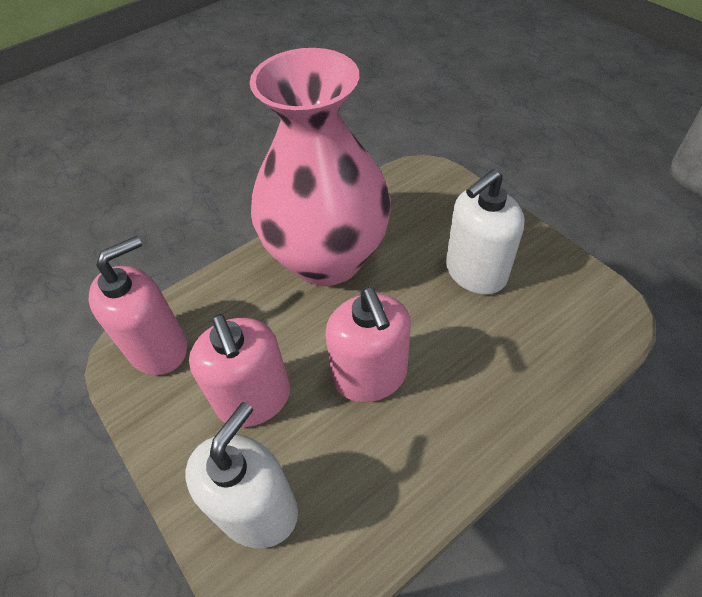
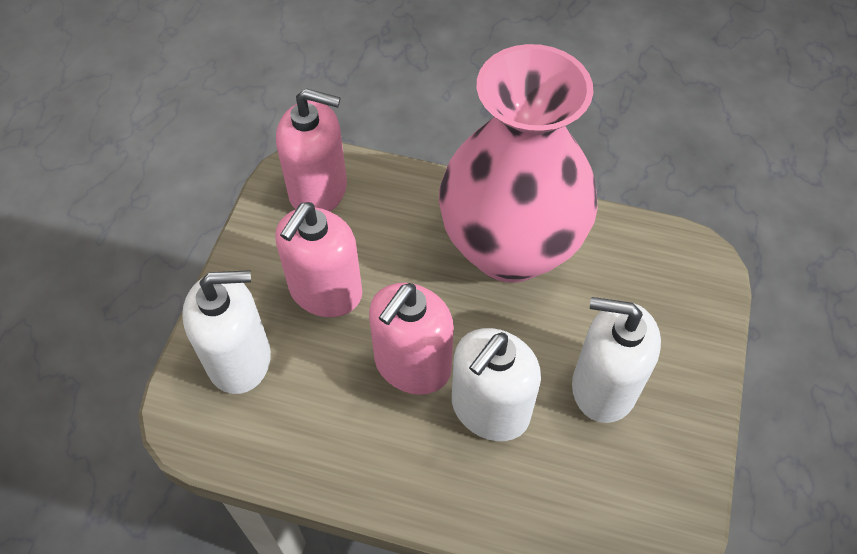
camera: 50 degrees right, 5 degrees up
none -> white soap dispenser [452,328,541,441]

